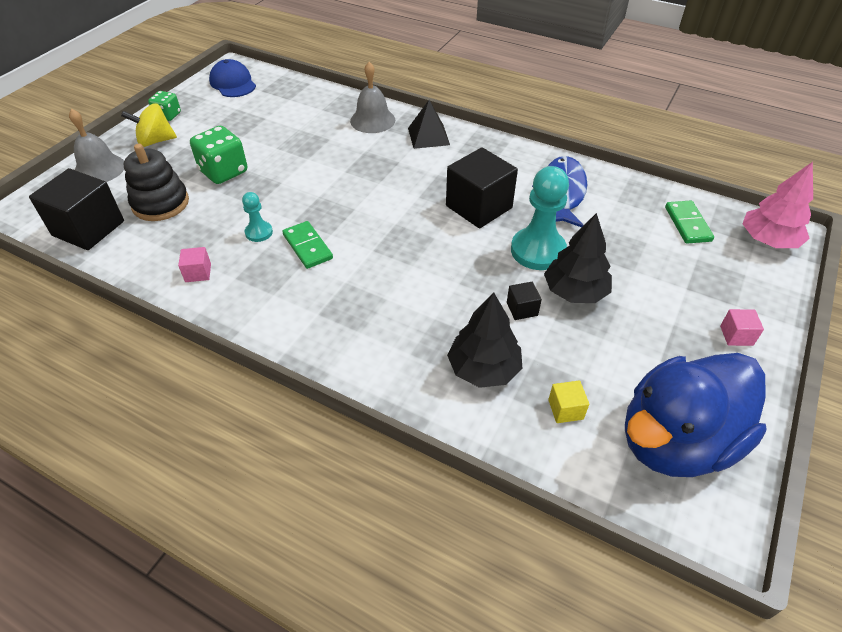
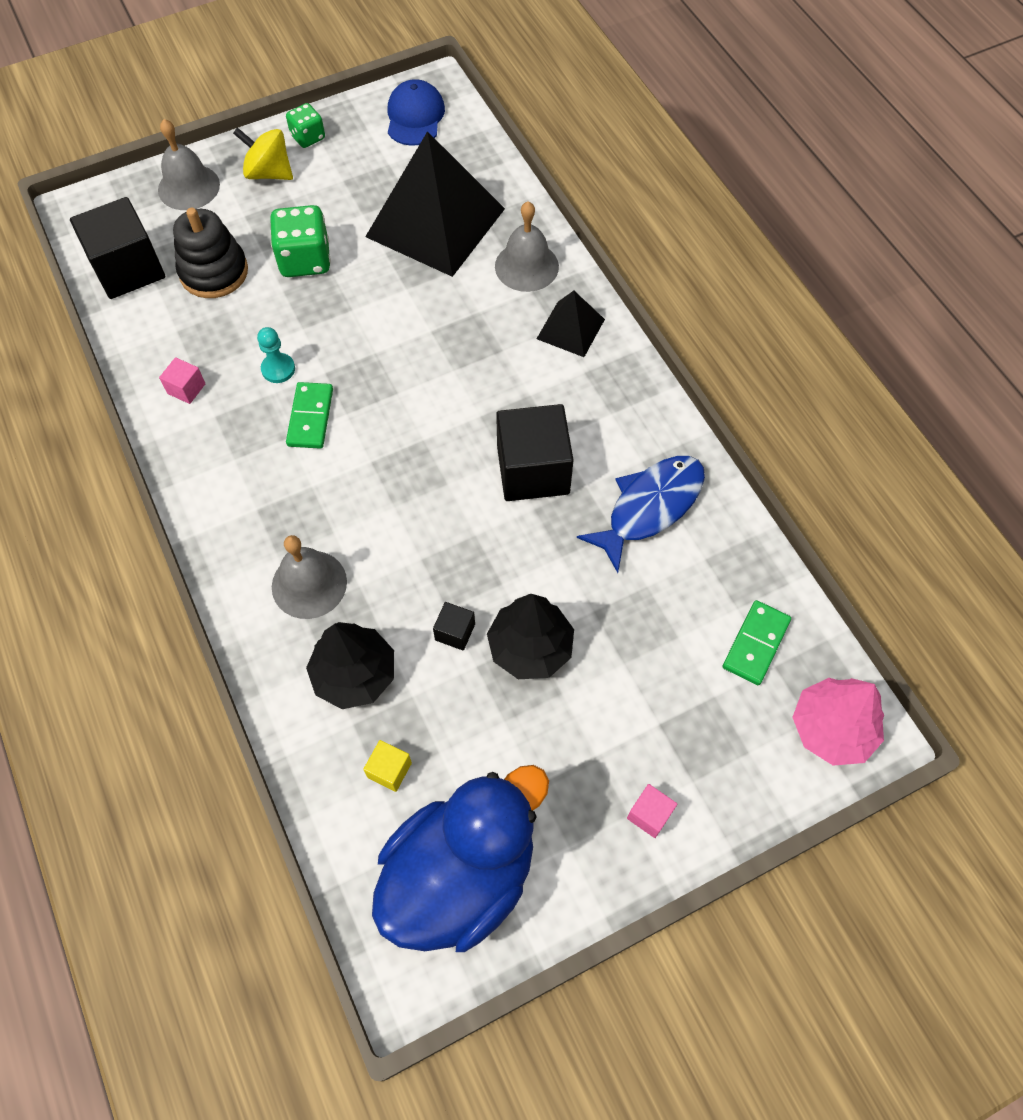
camera: 35 degrees right, 15 degrees up
turquoise pawn [511,166,569,270] -> none
blue duck [625,353,767,477] -> blue duck turned 135 degrees clockwise [372,765,549,952]
none -> grey bell [272,535,347,619]
none -> black pyramid [365,131,505,277]

